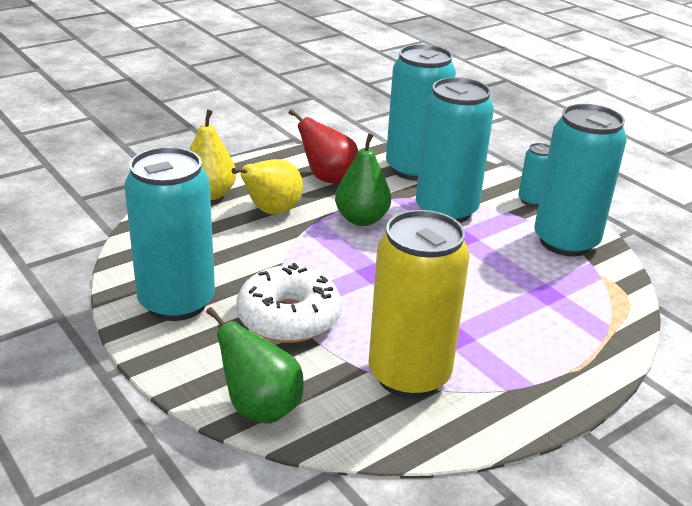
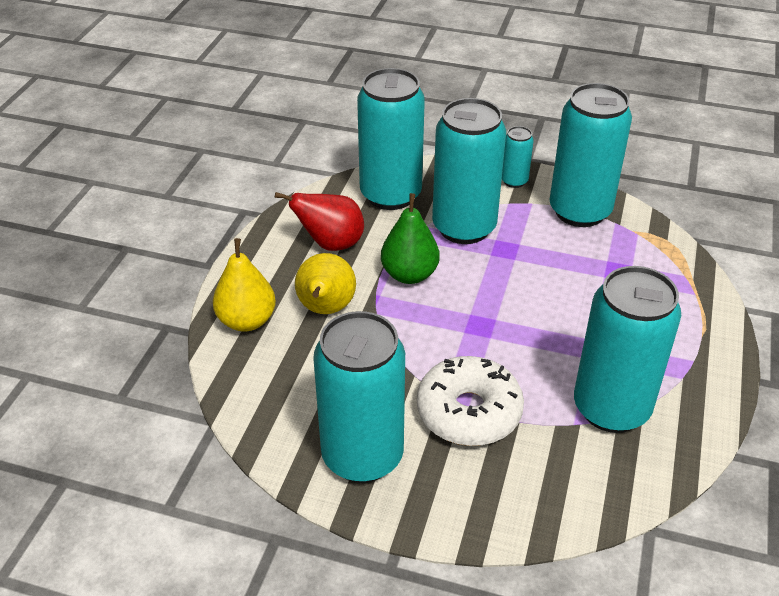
camera: 35 degrees left, 10 degrees up
green pear [206,307,304,424] -> none
yellow can [368,210,469,398] -> turquoise can [574,266,681,433]

